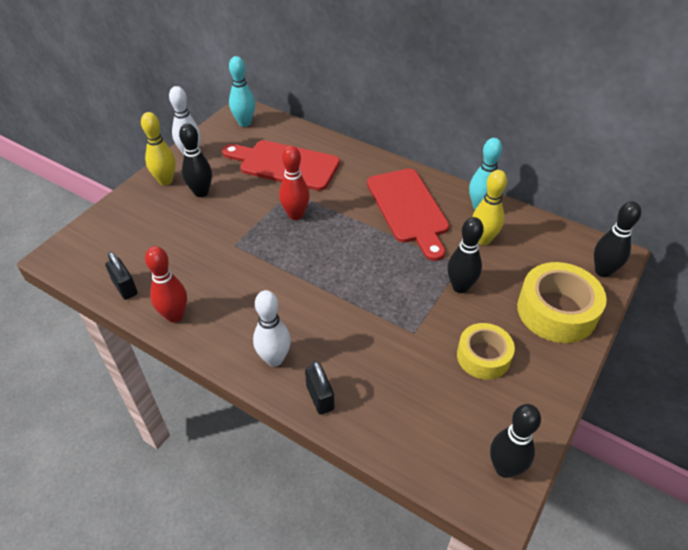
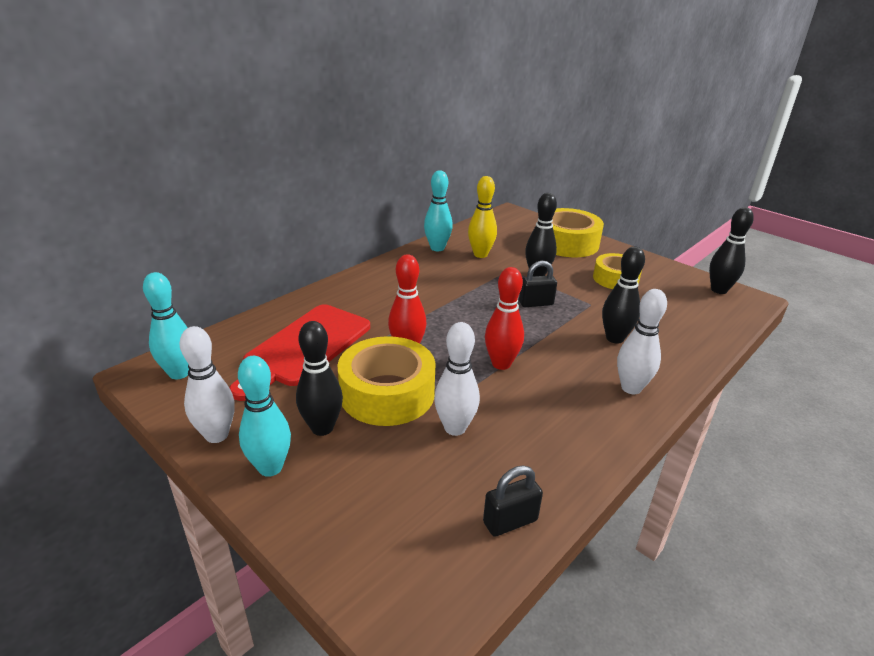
camera: 80 degrees left, 15 degrees down
yellow bowling pin [141,112,176,185] -> turquoise bowling pin [238,356,291,477]
red bowling pin [145,246,187,323] -> red bowling pin moved to [485,267,524,370]
black padlock [305,361,334,415] -> black padlock moved to [519,261,557,307]
red cutting board [367,169,449,261] -> none
black bowling pin [594,201,641,277] -> black bowling pin moved to [602,246,645,344]
none -> yellow tape [337,336,436,426]
none -> white bowling pin [434,322,480,436]

